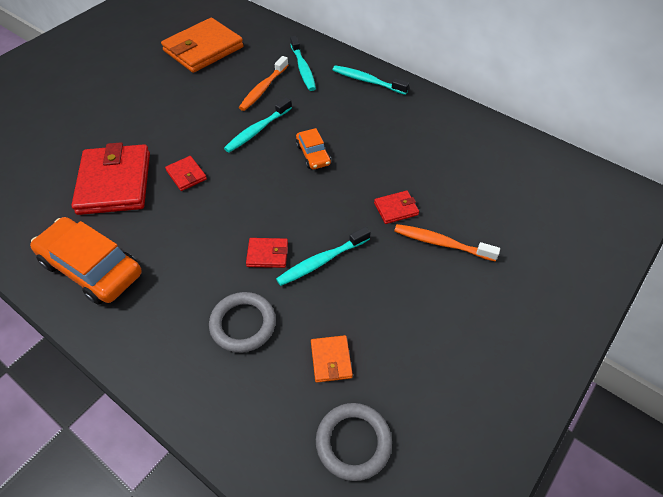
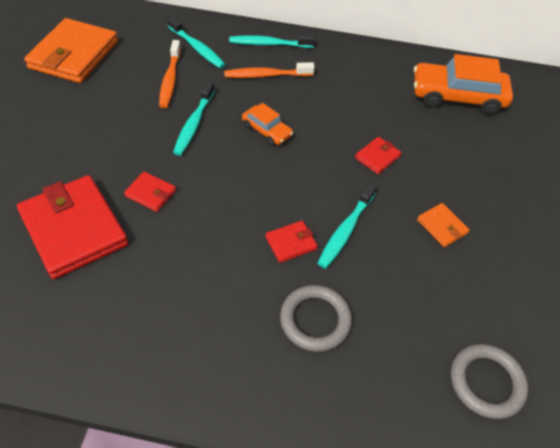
camera: 30 degrees left, 0 degrees up
orange car [30,217,142,305] -> orange car moved to [414,54,513,115]
orange wallet [311,335,353,382] -> orange wallet moved to [417,203,470,247]
orange toothbrush [394,224,500,261] -> orange toothbrush moved to [224,62,315,78]

